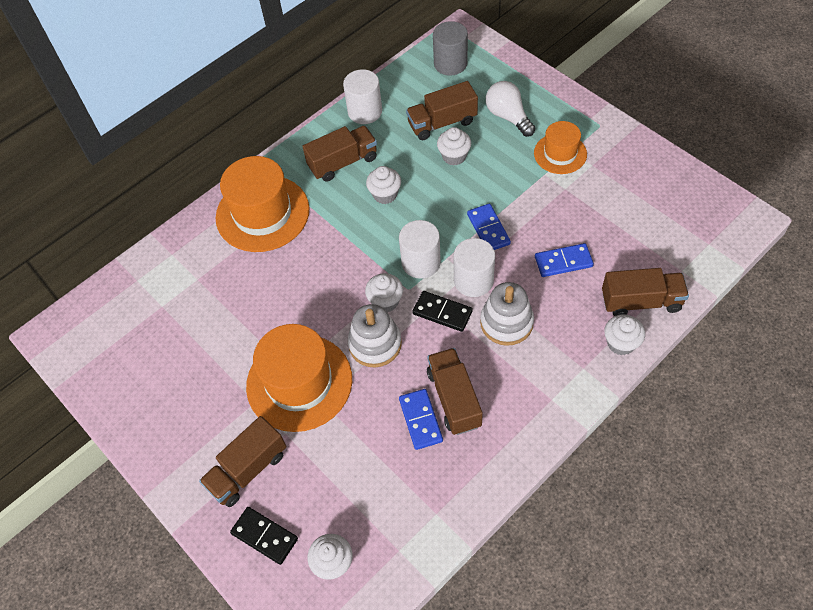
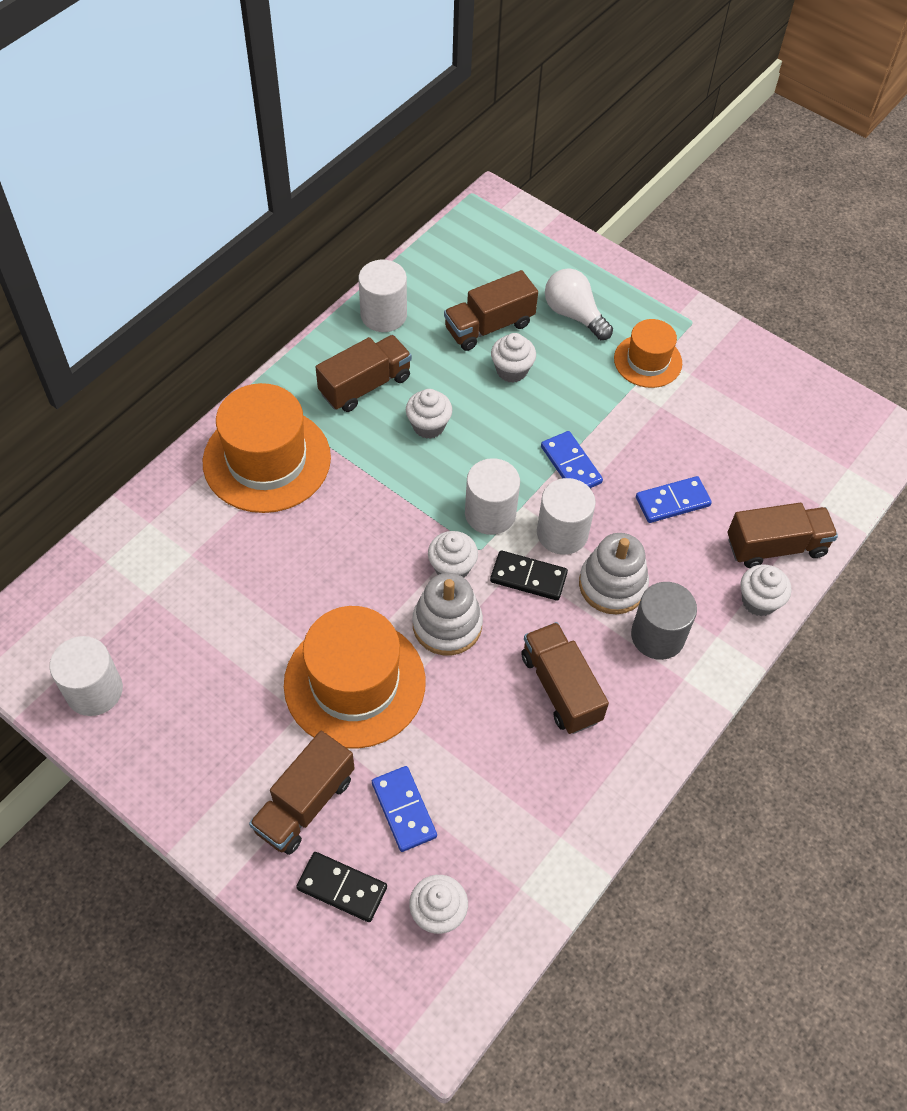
camera: 15 degrees left, 0 degrees up
blue domino [399,389,443,450] -> blue domino moved to [372,766,437,852]
grey cylinder [433,21,468,76] -> grey cylinder moved to [631,582,697,660]
none -> white cylinder [50,636,123,716]

